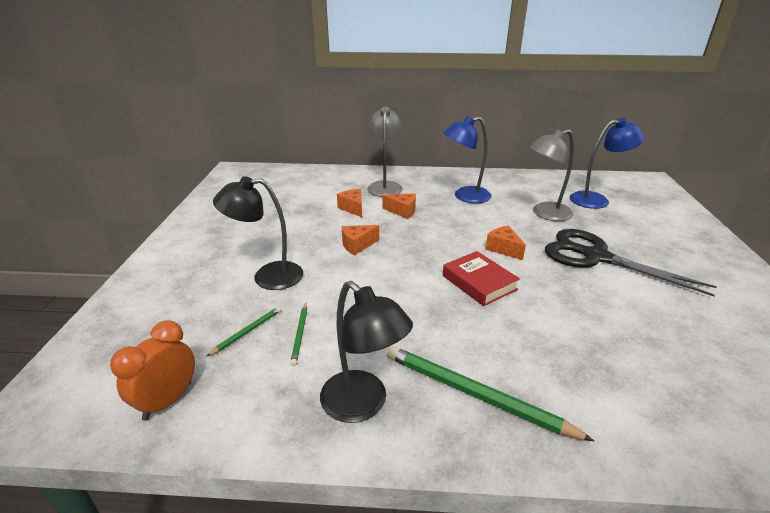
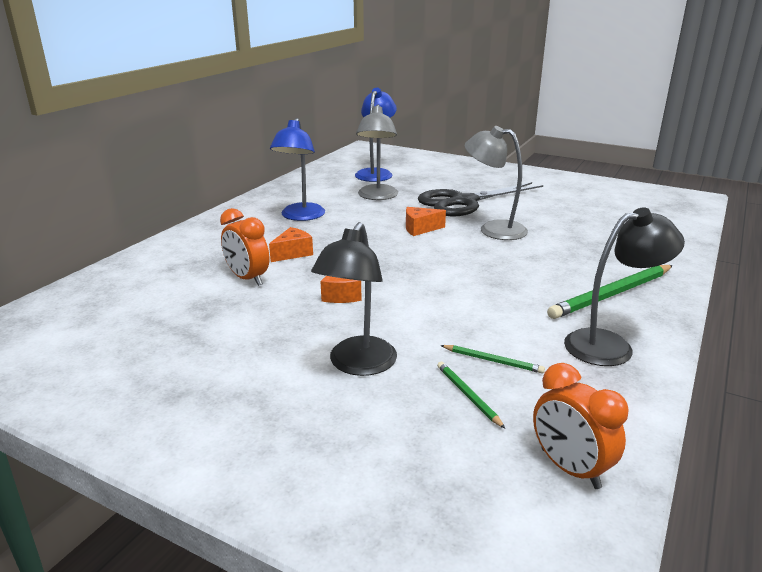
camera: 65 degrees left, 5 degrees down
orange cheese [337,189,362,217] -> orange clock [220,208,269,286]
grey lamp [367,107,402,197] -> grey lamp moved to [465,126,528,240]
red book [443,251,520,306] -> none

